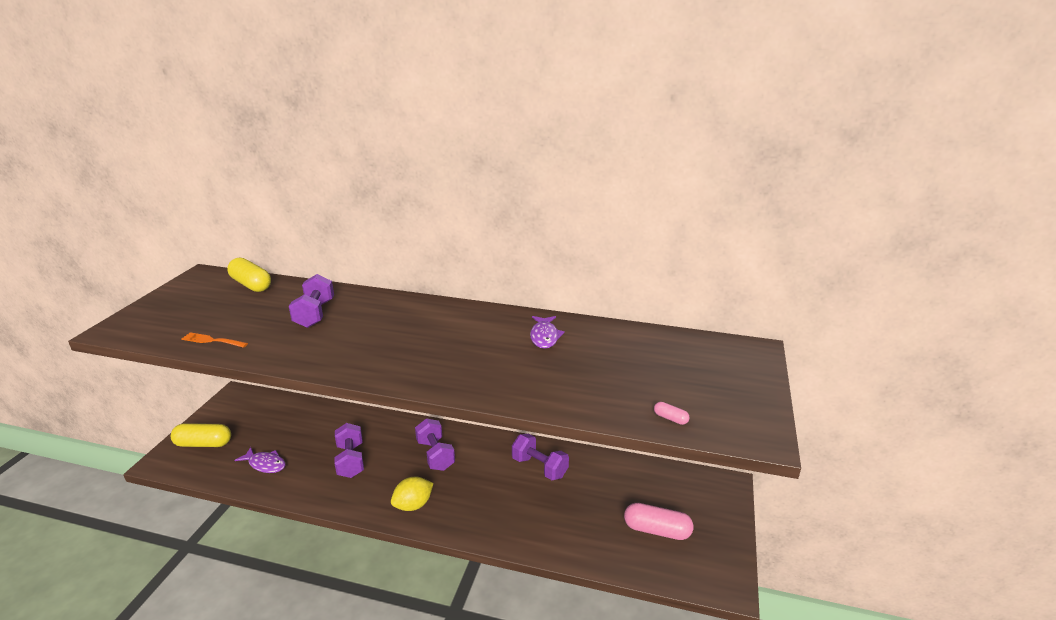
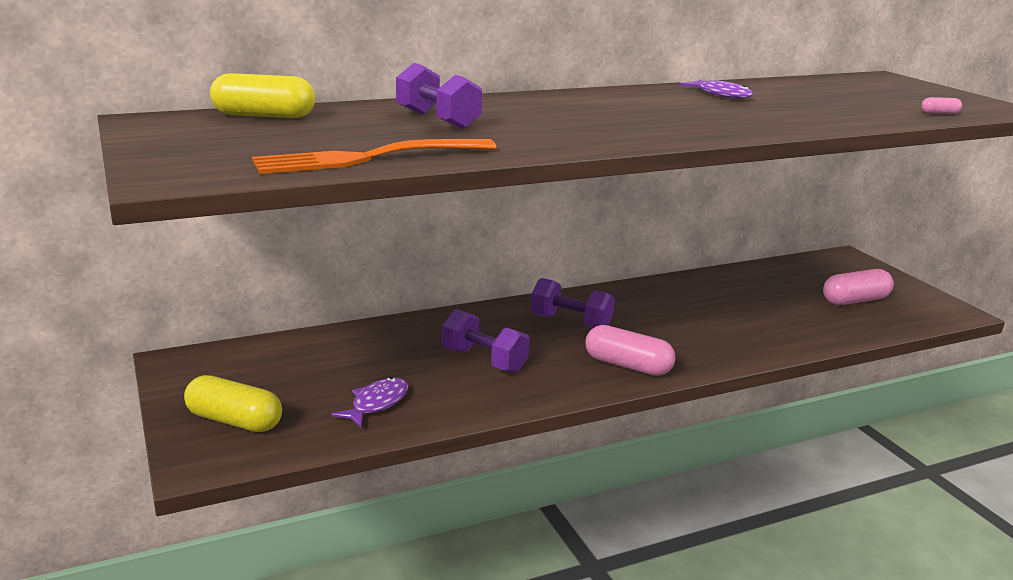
camera: 40 degrees left, 5 degrees down
yellow capsule [171,423,231,447] -> yellow capsule turned 60 degrees clockwise [184,375,282,432]
orange fork [181,332,248,348] -> orange fork [252,139,497,174], size x2.02
purple fish [234,447,285,473] -> purple fish turned 45 degrees counterclockwise [331,377,408,427]
yellow lemon [391,476,434,511] -> pink capsule [585,325,676,376]
purple dumbbell [512,434,569,480] -> none

